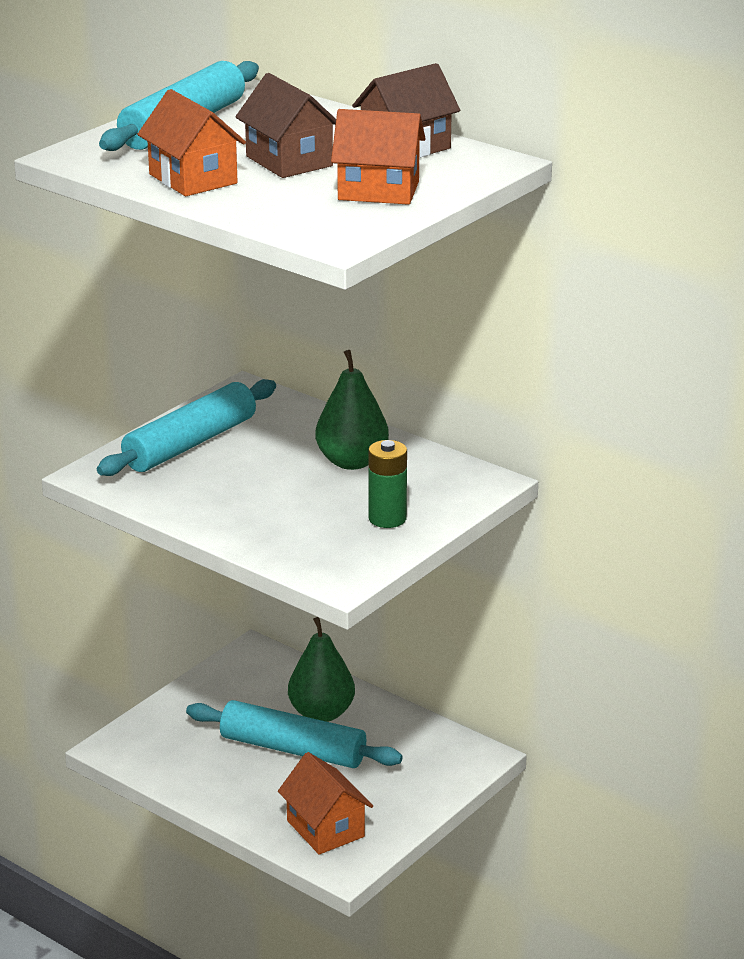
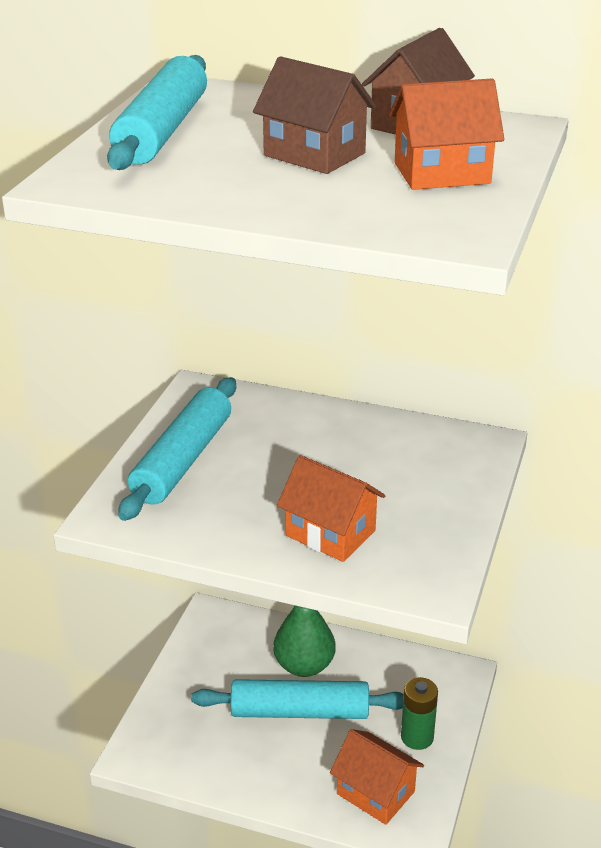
camera: 20 degrees left, 5 degrees up
orange house [137,89,246,196] -> orange house moved to [277,455,385,562]
green pear [315,350,389,470] -> none
green battery [368,440,407,528] -> green battery moved to [401,677,438,750]

